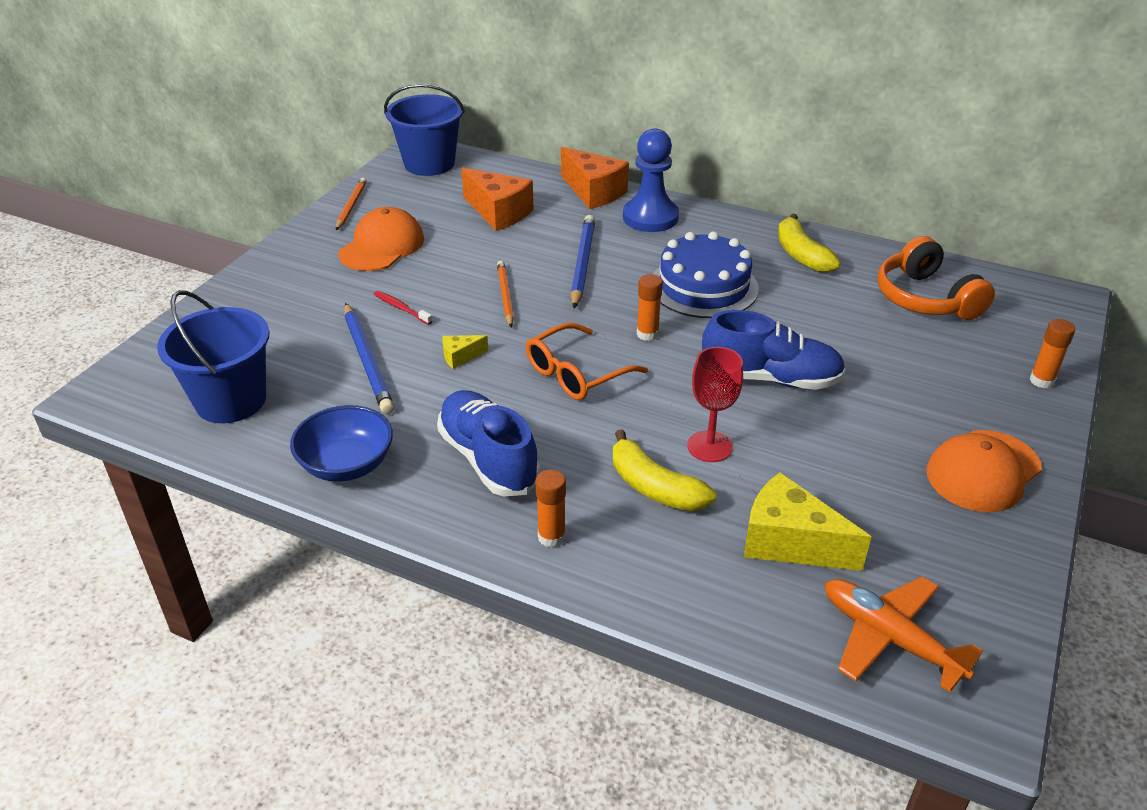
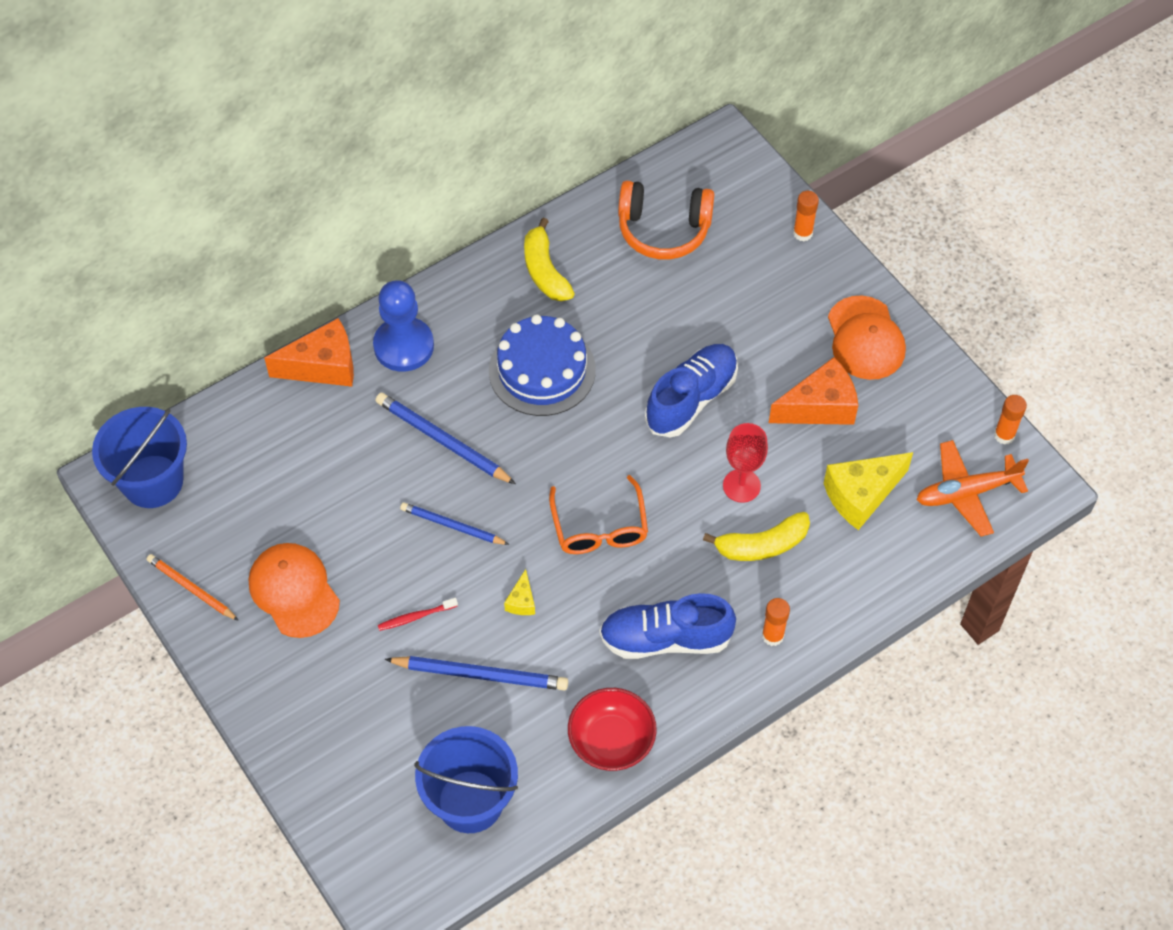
camera: 60 degrees left, 20 degrees up
blue bowl [290,405,393,482] -> red bowl [568,688,657,771]
orange cheese [461,168,534,231] -> orange cheese moved to [769,357,858,425]
orange pencil [497,261,514,327] -> blue pencil [400,502,509,545]
orange glue stick [637,274,663,341] -> orange glue stick moved to [994,395,1027,445]
yellow banana [778,213,840,273] -> yellow banana turned 60 degrees clockwise [524,218,575,301]

